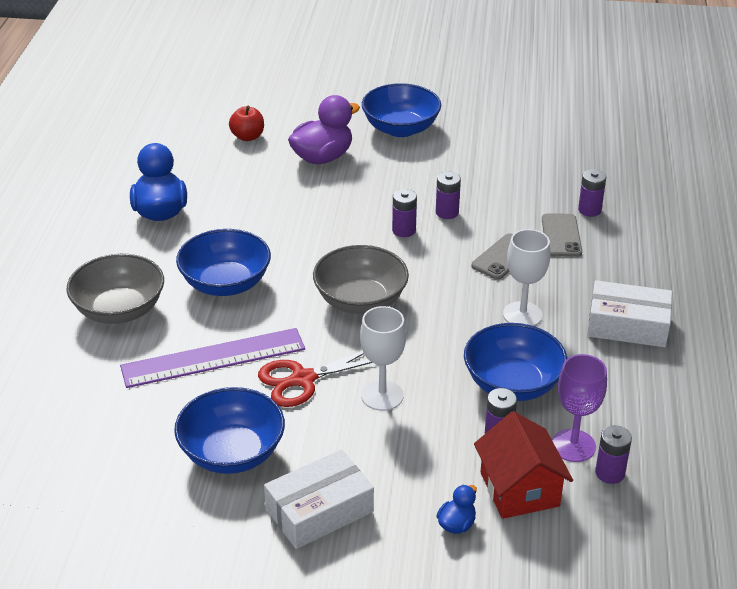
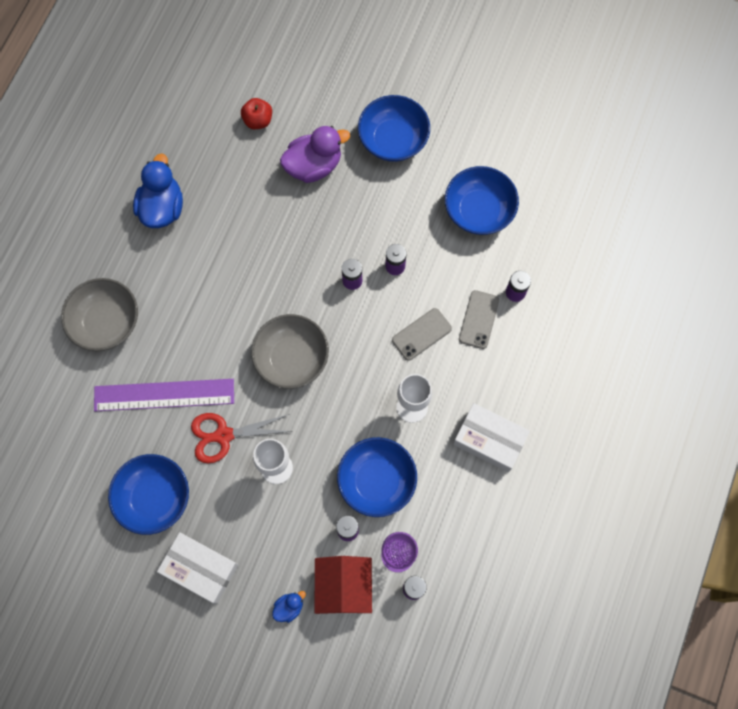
camera: 15 degrees right, 35 degrees up
blue bowl [176,229,271,296] -> blue bowl moved to [445,166,519,235]
white box [264,449,374,549] -> white box turned 45 degrees clockwise [157,532,238,604]

